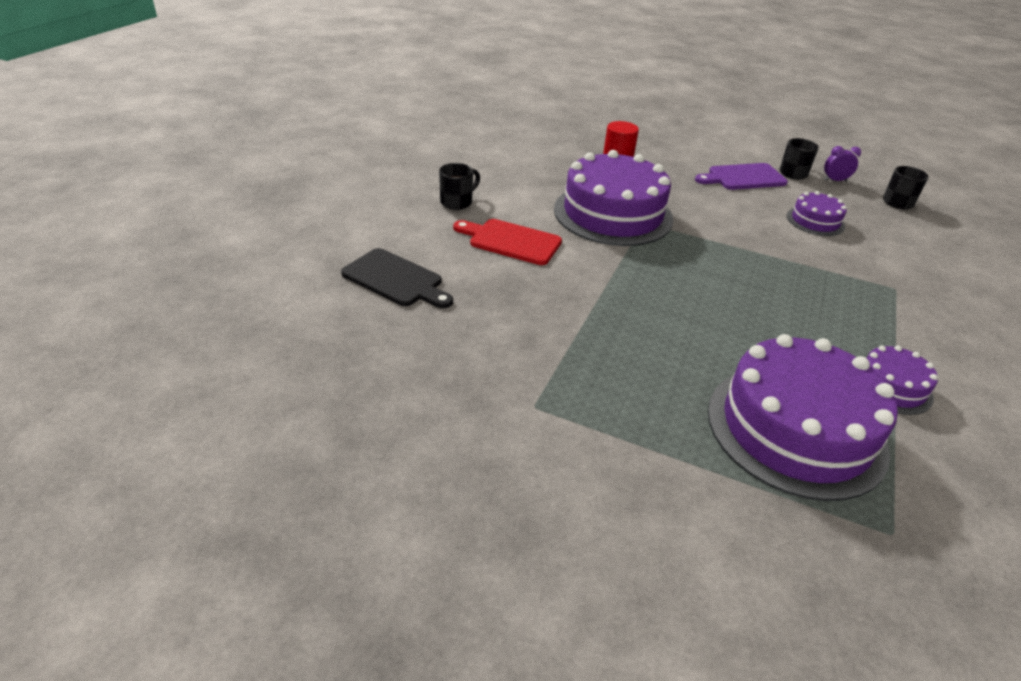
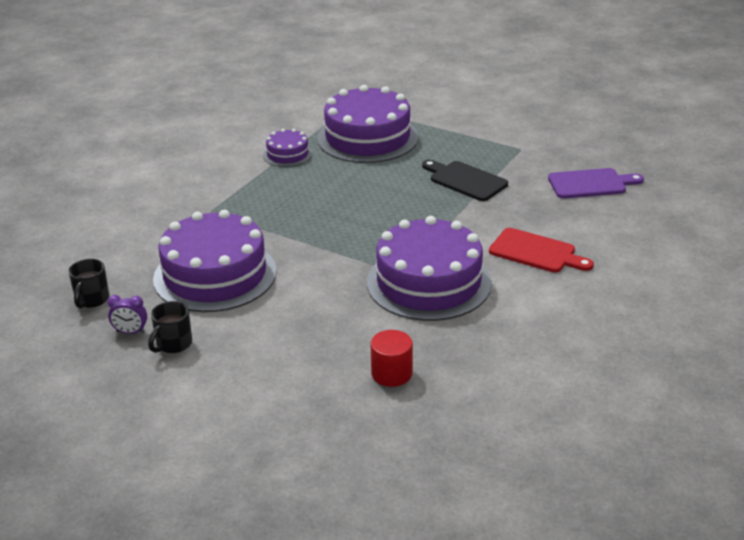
camera: 170 degrees left, 5 degrees down
black cutting board [341,248,453,308] -> black cutting board moved to [422,160,508,201]
black mug [439,163,480,210] -> none
purple cutting board [695,163,788,190] -> purple cutting board moved to [548,168,644,198]
purple cake [787,191,847,236] -> purple cake [153,210,277,312], size x2.09

